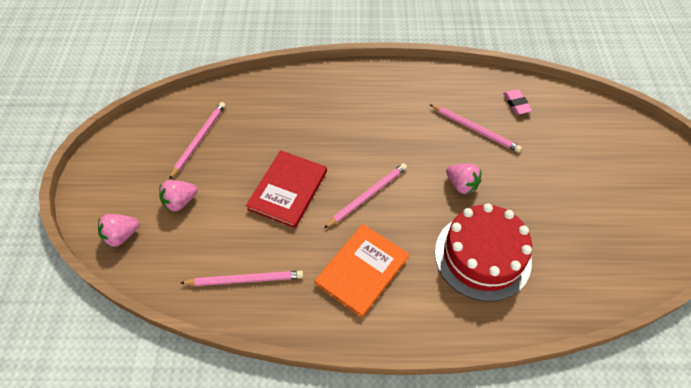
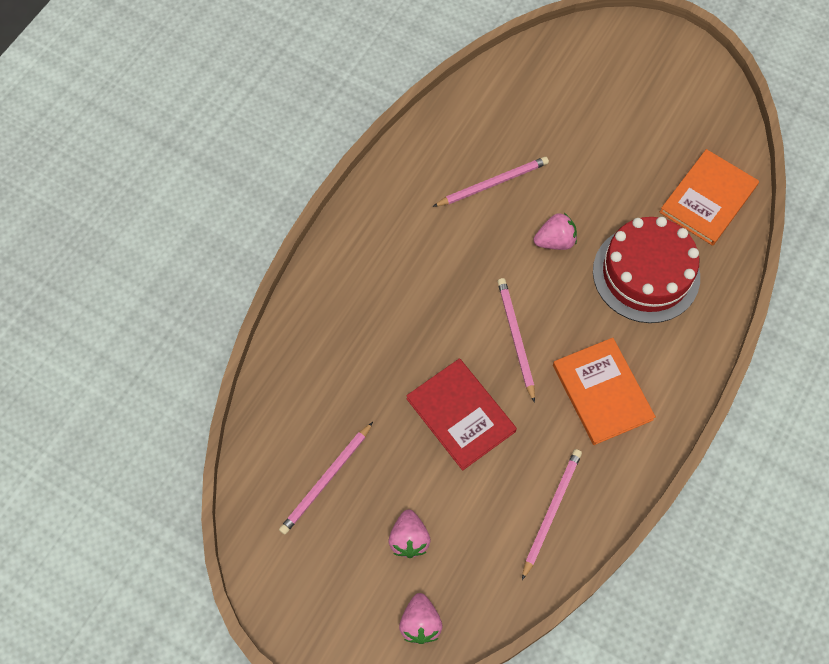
camera: 60 degrees left, 10 degrees up
pink pencil [169,102,226,179] -> pink pencil turned 105 degrees counterclockwise [279,422,373,535]
pink eraser [503,89,532,115] -> none
none -> orange book [660,149,759,246]

